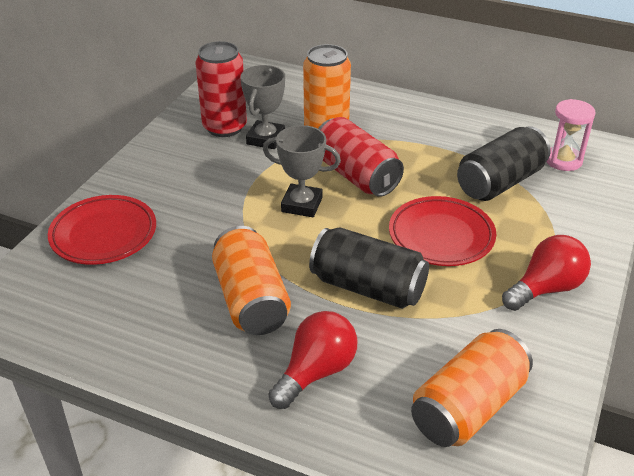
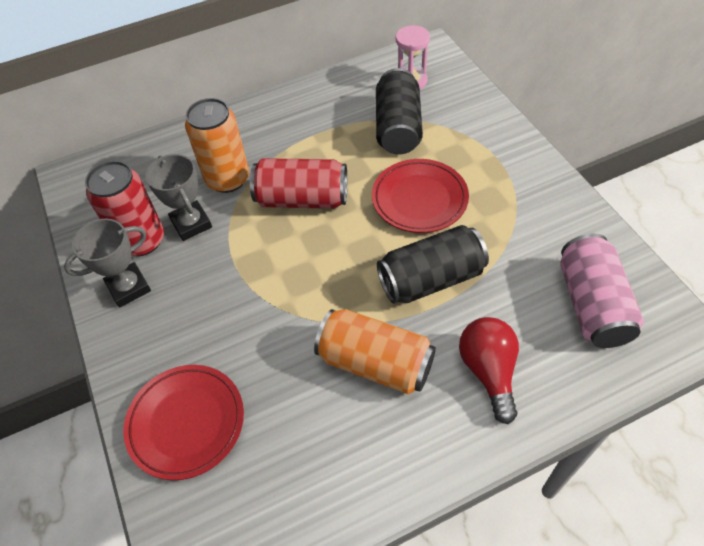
camera: 45 degrees left, 15 degrees up
grey trophy [263,125,341,217] -> grey trophy moved to [64,219,151,308]
orange can [411,329,533,447] -> pink can [560,234,644,348]
red light bulb [502,235,591,311] -> none

